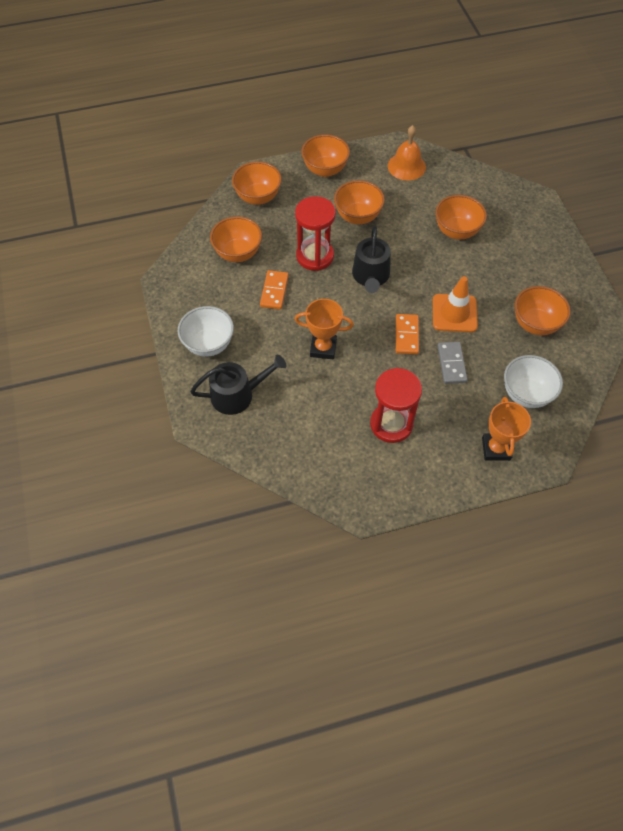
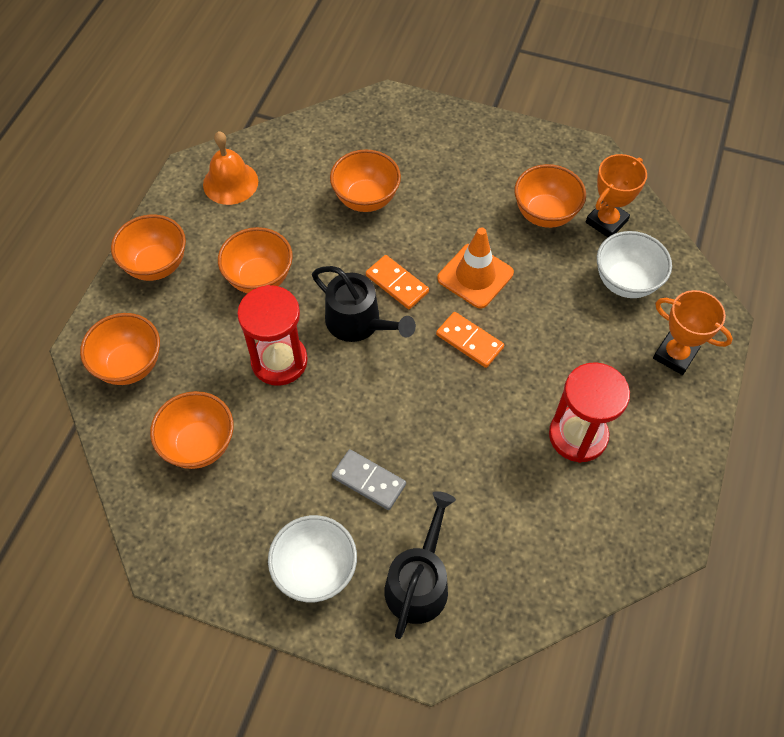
camera: 55 degrees left, 0 degrees up
orange domino [260,270,289,309] -> orange domino moved to [366,255,429,309]
orange trophy [295,299,354,359] -> orange trophy moved to [586,154,647,237]
grey domino [438,342,467,384] -> grey domino moved to [332,449,406,510]

